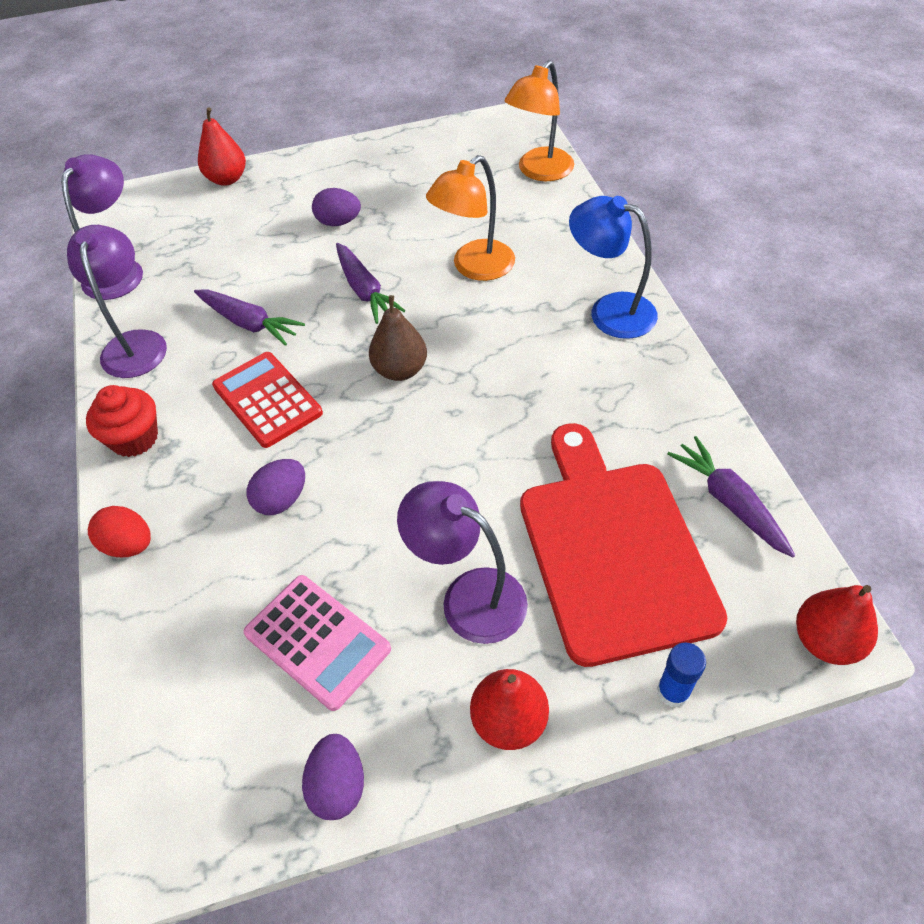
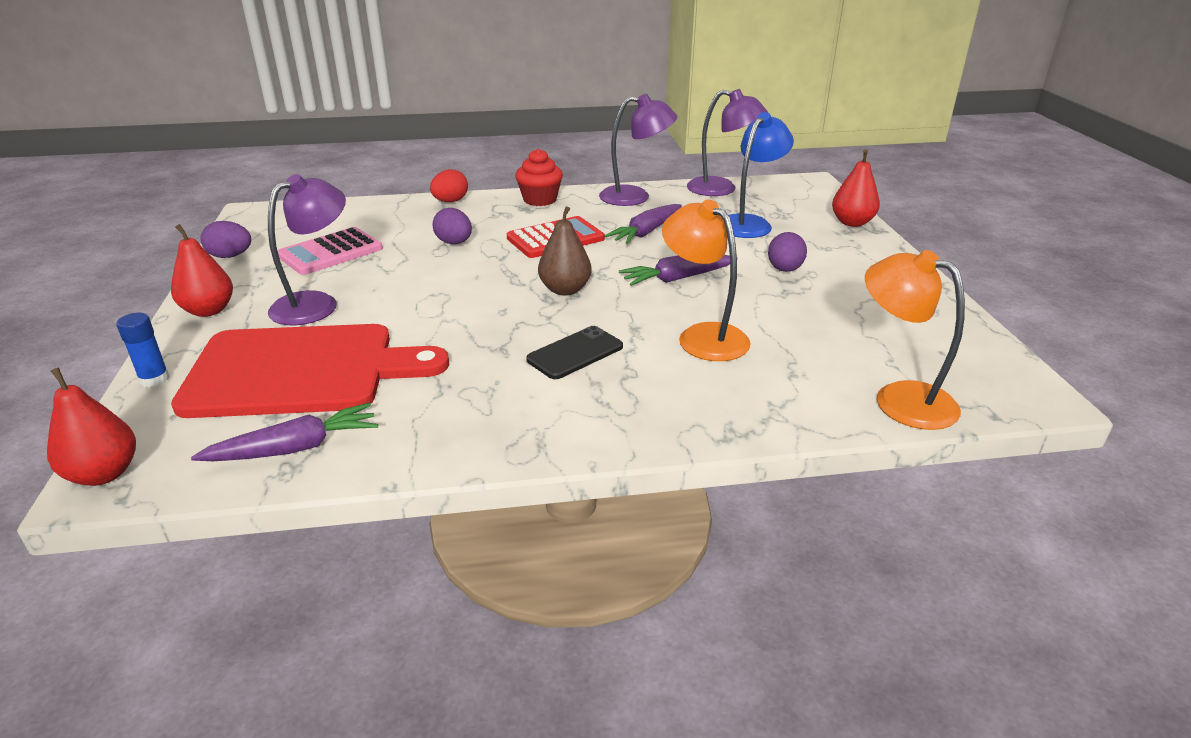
camera: 95 degrees right, 20 degrees down
blue lamp [569,196,658,339] -> blue lamp moved to [729,112,794,238]
none -> black phone [526,326,623,379]

